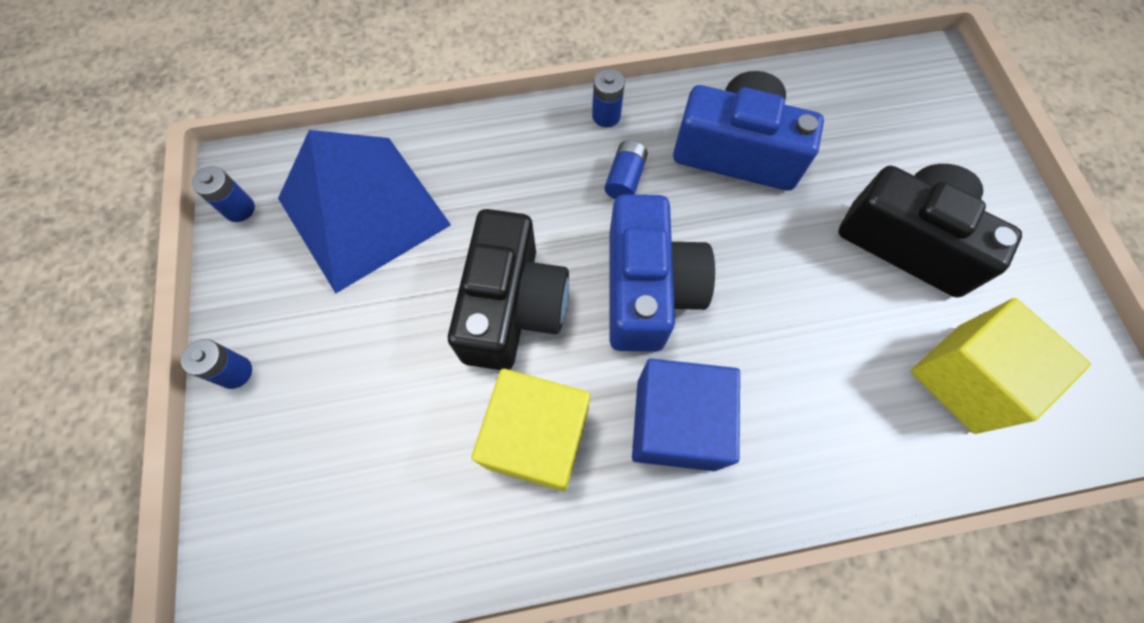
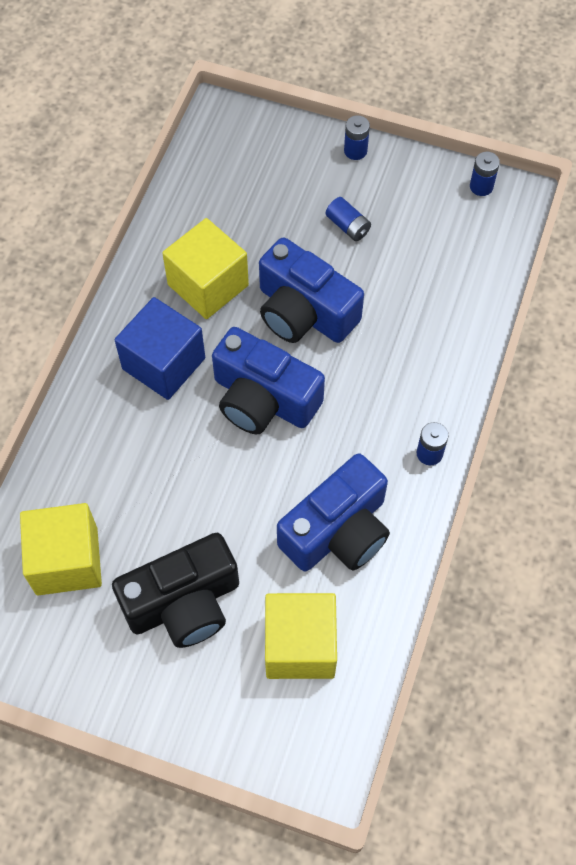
camera: 120 degrees right, 5 degrees down
blue pyramid [278,130,451,293] -> none
black camera [448,209,569,370] -> blue camera [259,238,364,343]
blue battery [604,140,648,199] -> blue battery moved to [326,197,371,241]
none -> yellow cube [265,593,337,679]

